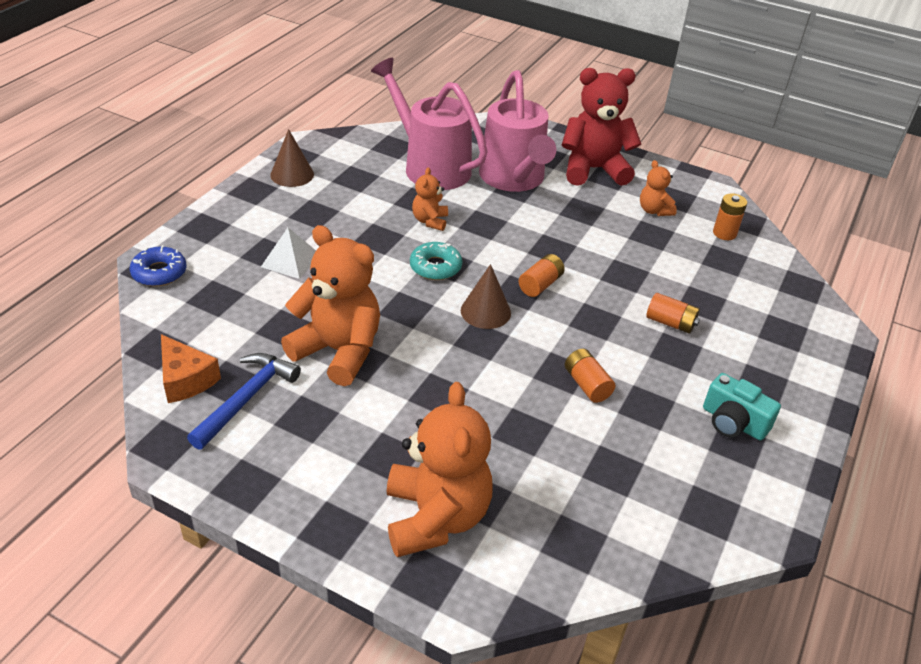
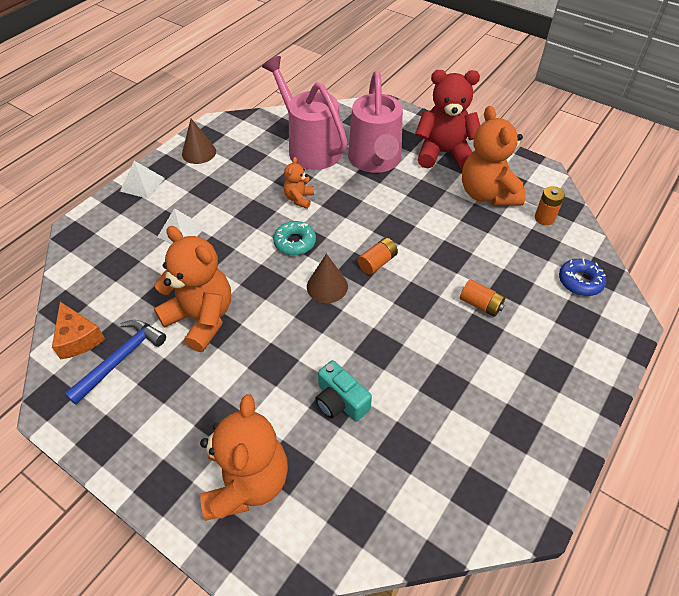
camera: 10 degrees right, 10 degrees up
blue donut [129,245,186,287] -> blue donut moved to [559,258,606,296]
orange battery [565,349,615,403] -> none
orange teddy bear [640,160,677,216] -> orange teddy bear [462,106,526,206], size x2.06
turquoise camera [703,373,781,440] -> turquoise camera moved to [315,360,372,421]
none -> white pyramid [120,161,165,199]

